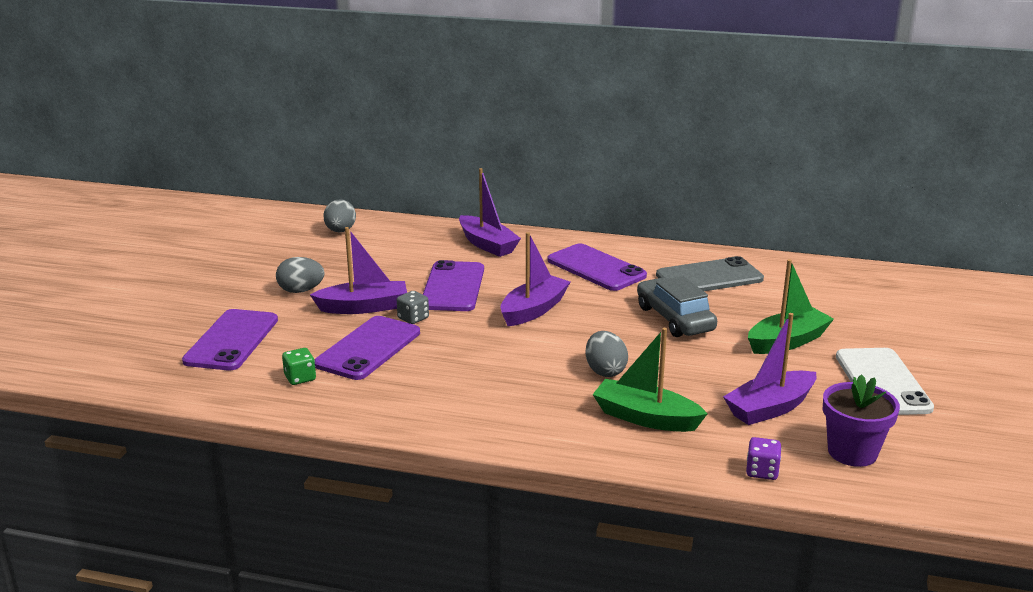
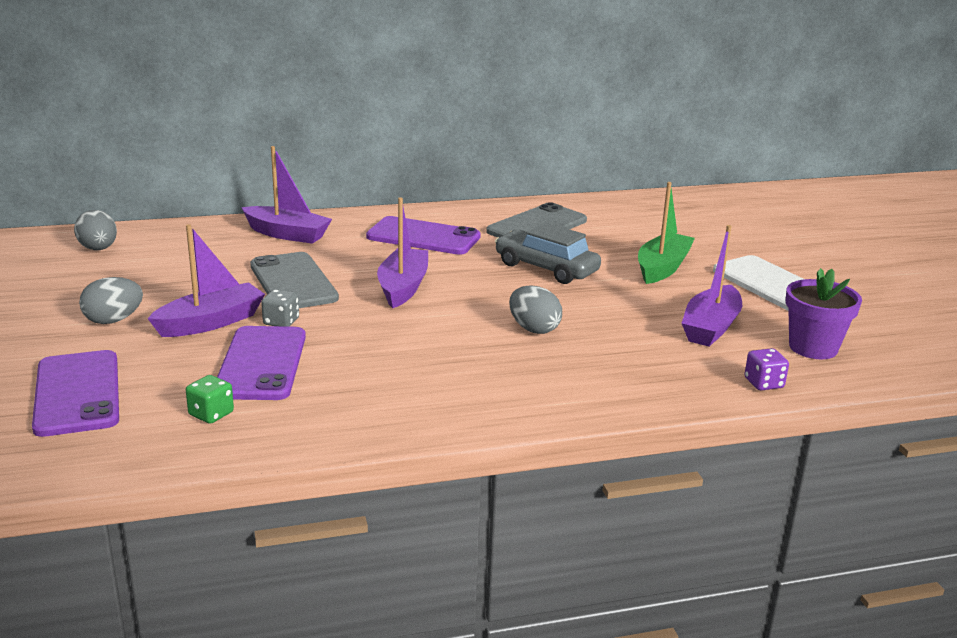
camera: 30 degrees left, 0 degrees up
purple phone [423,260,484,311] -> grey phone [250,252,339,308]
green boat [592,328,708,432] -> none

